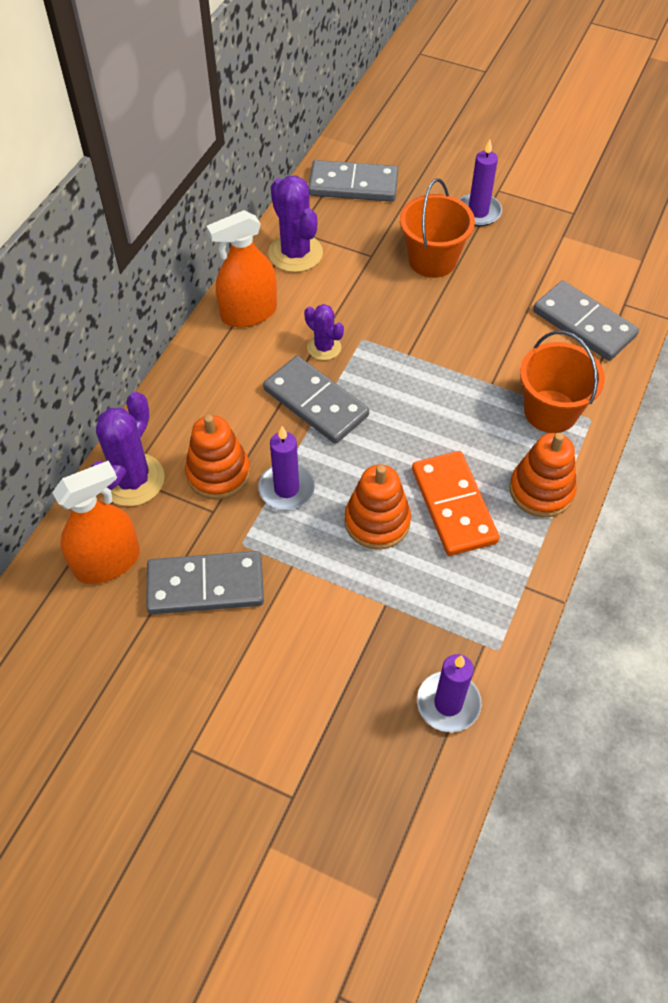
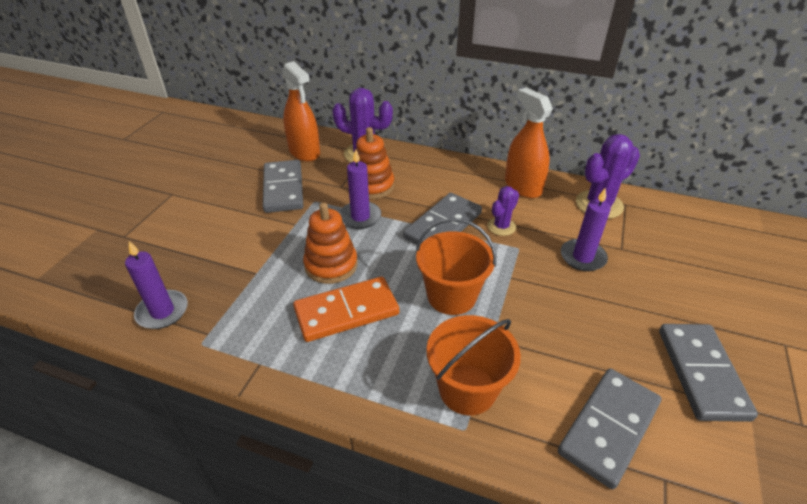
camera: 85 degrees right, 15 degrees down
grey domino [308,160,398,202] -> grey domino moved to [659,324,758,422]
orange bucket [400,178,475,278] -> orange bucket moved to [416,218,496,315]
purple candle [459,139,502,226] -> purple candle moved to [561,187,611,271]
orange stacking toy [509,433,577,517] -> none

